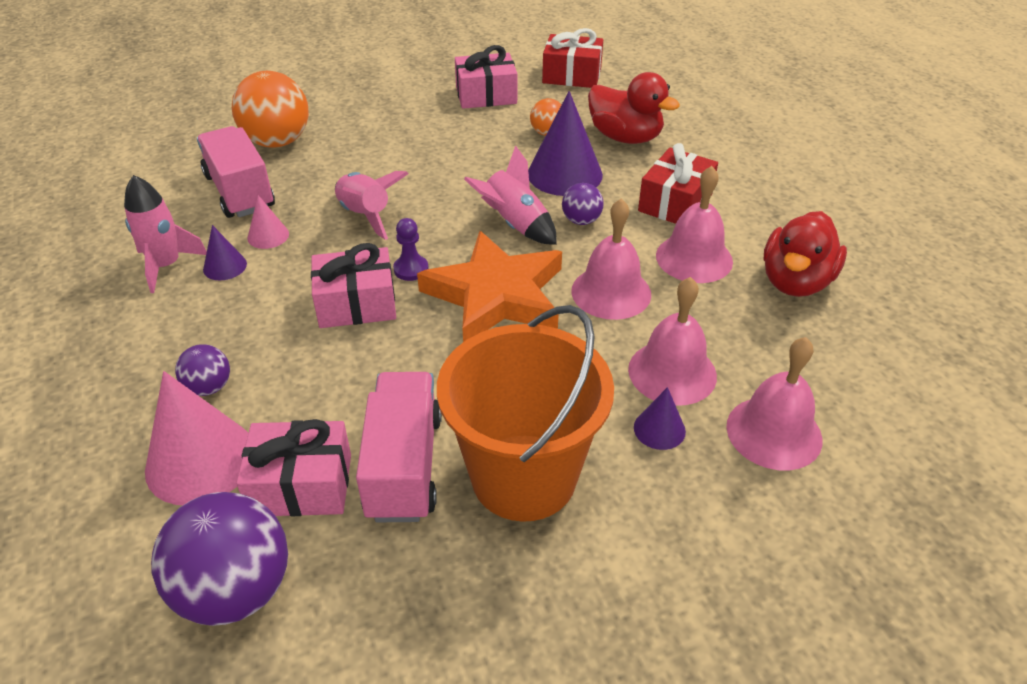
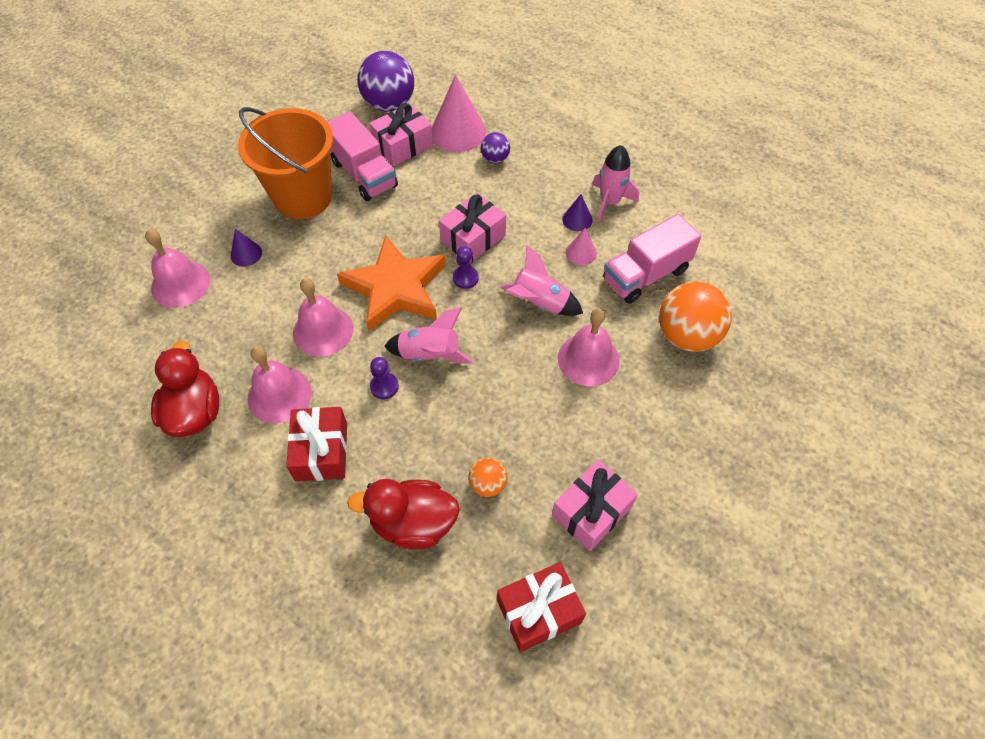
camera: 145 degrees right, 15 degrees up
pink truck [197,126,275,218] -> pink truck turned 120 degrees clockwise [603,214,701,304]
purple cone [528,91,603,196] -> none
purple ball [562,183,604,225] -> purple pawn [370,357,399,399]
pink bell [628,277,717,406] -> pink bell moved to [558,308,620,386]

